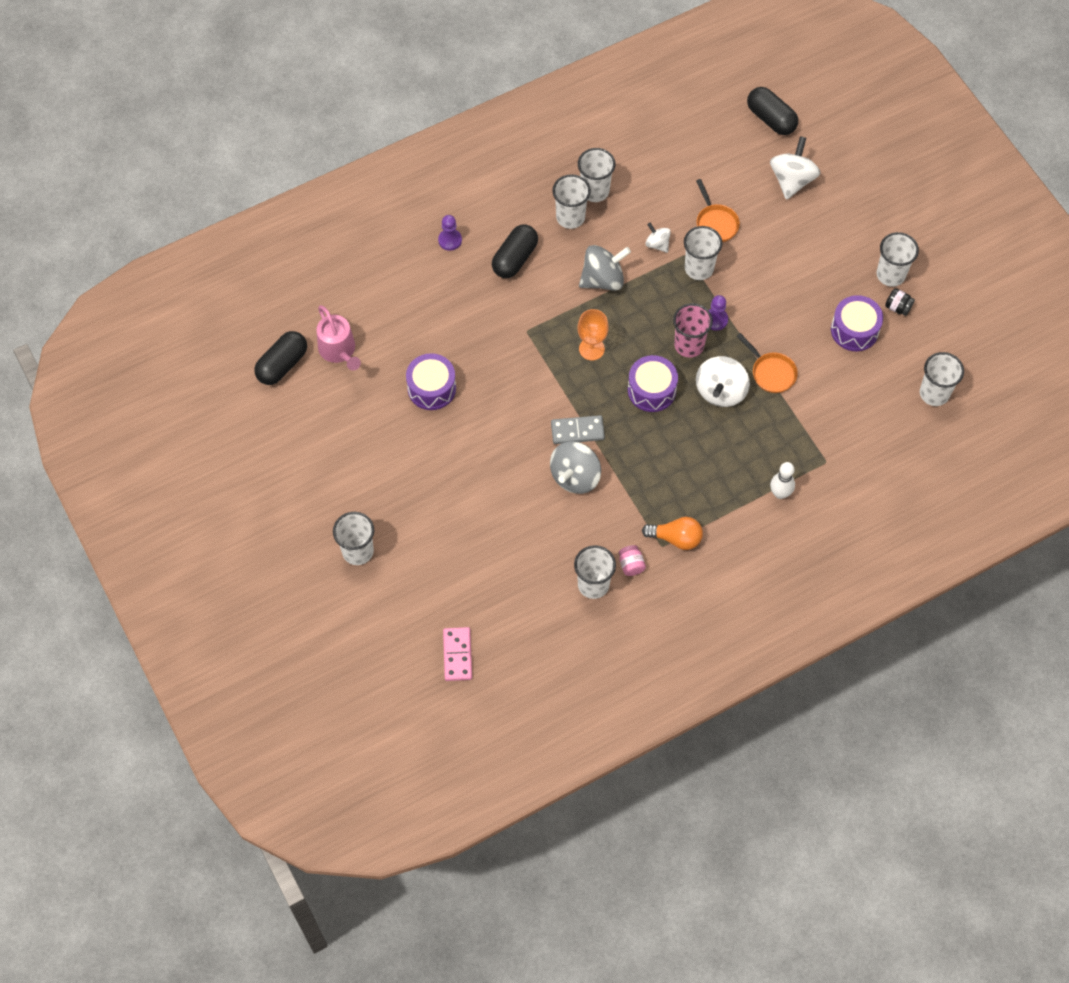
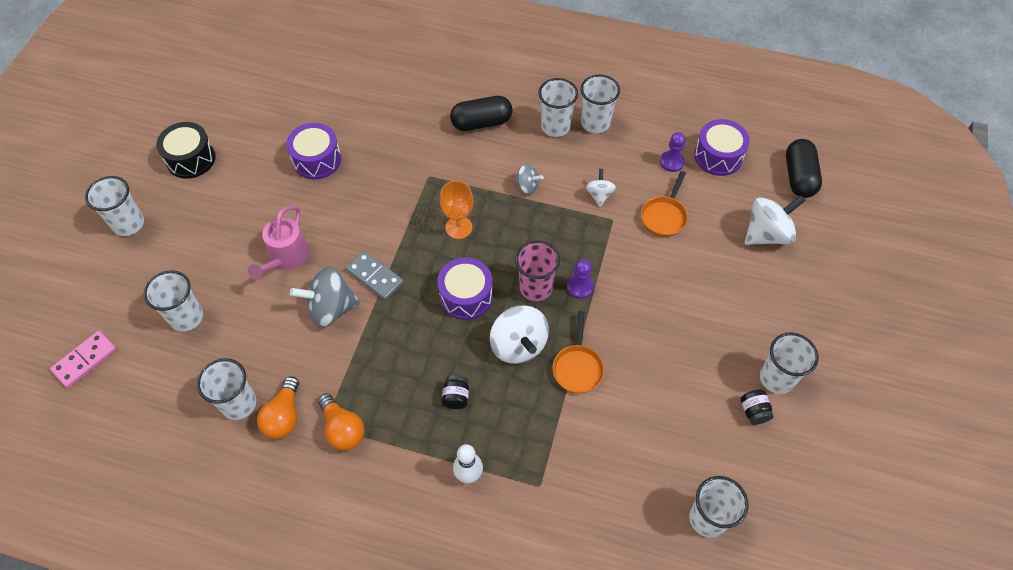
camera: 45 degrees right, 5 degrees down
black capsule [254,331,307,385] -> none
pink watering can [317,305,361,371] -> pink watering can moved to [248,206,310,280]
purple pawn [438,215,462,251] -> purple pawn moved to [660,132,686,172]
grey spinning top [579,245,631,291] -> grey spinning top [514,164,544,194], size x0.55
pink jar [619,545,646,576] -> orange light bulb [257,376,299,439]
white cup [684,226,722,280] -> white cup moved to [144,270,203,332]
white spinning top [696,356,750,407] -> white spinning top turned 90 degrees counterclockwise [490,305,549,364]
purple drum [831,295,883,351] -> purple drum moved to [694,119,750,176]
none -> black drum [156,122,216,179]
none -> black jar [442,375,469,409]

